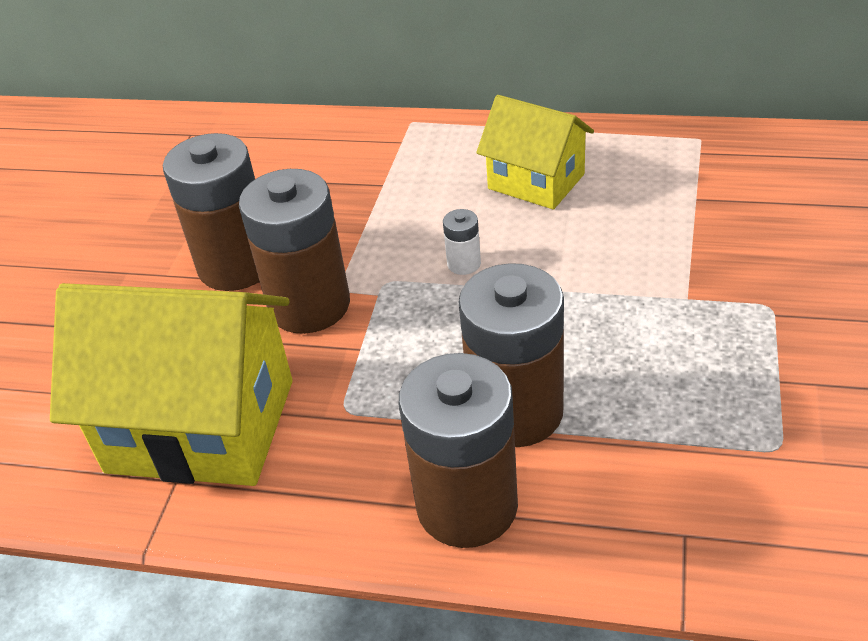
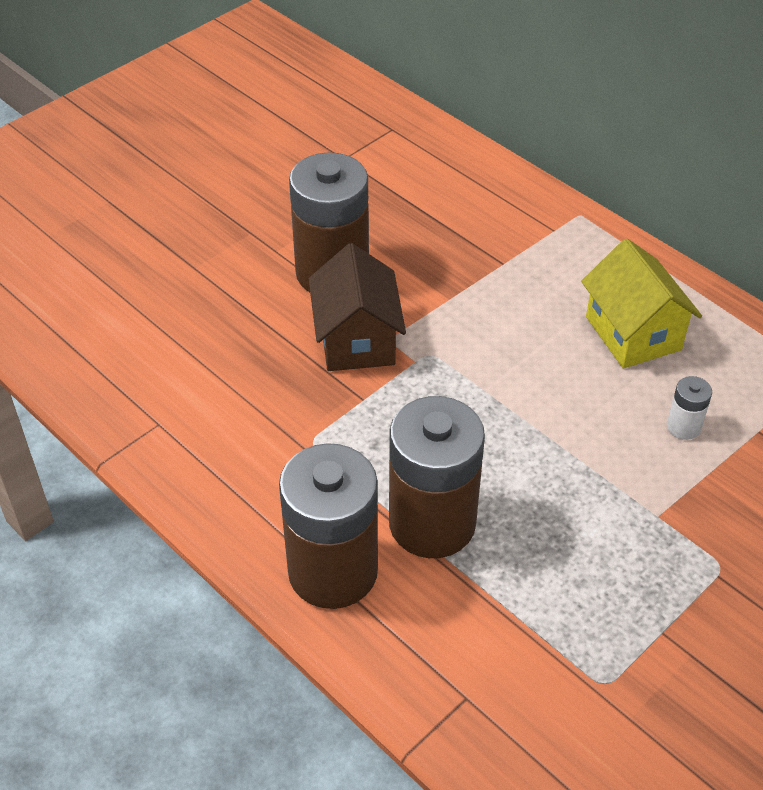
camera: 30 degrees right, 5 degrees up
yellow house [50,283,293,486] -> none
brown battery [239,169,350,334] -> brown house [309,243,406,371]
white battery [443,209,481,275] -> white battery moved to [667,376,712,440]

